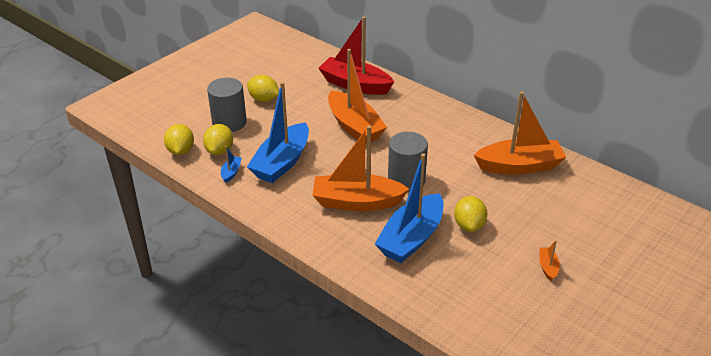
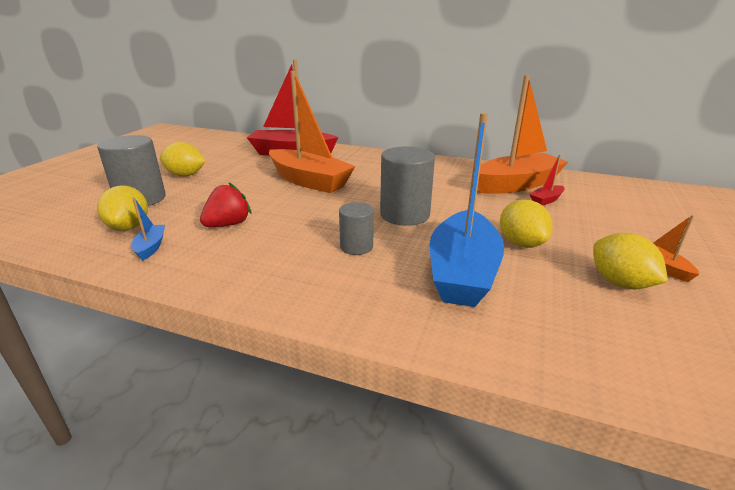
camera: 20 degrees left, 10 degrees down
yellow lemon [164,124,194,155] -> yellow lemon moved to [593,233,668,289]
blue boat [247,82,309,183] -> red strawberry [200,182,252,227]
orange boat [312,125,409,211] -> grey cylinder [339,202,374,255]
none -> red boat [530,155,564,205]

